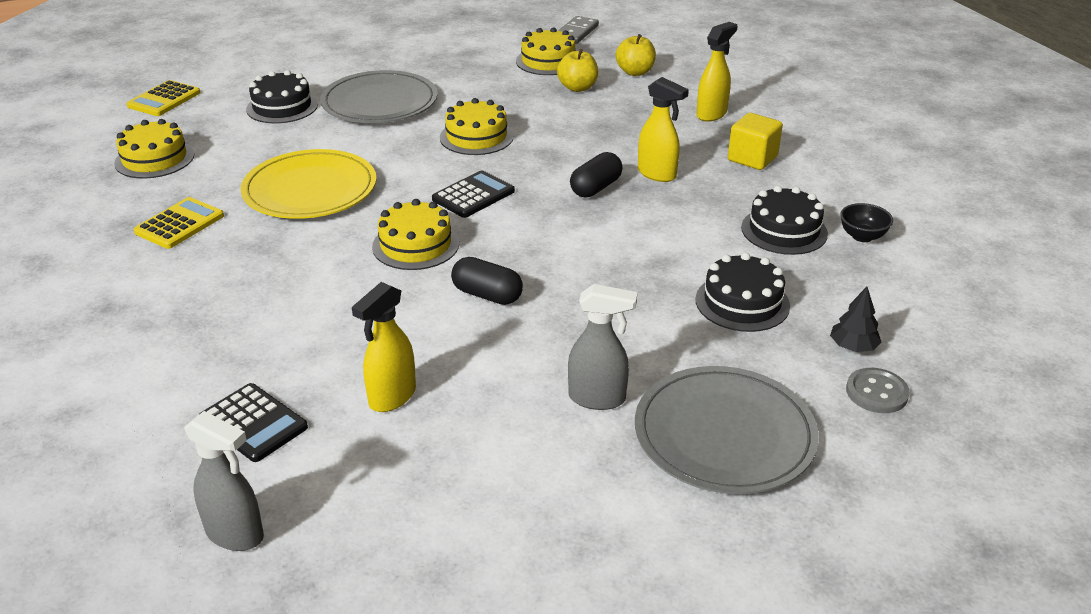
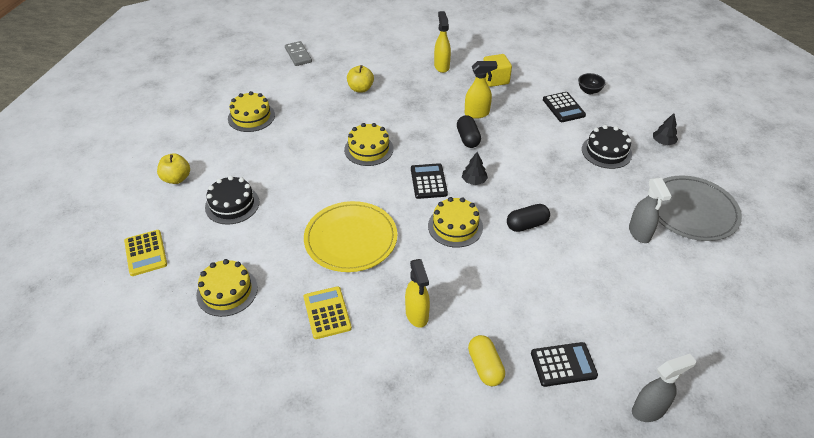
camera: 50 degrees left, 10 degrees up
grey plate [320,70,438,123] -> none
yellow spray bottle [352,282,416,412] -> yellow spray bottle moved to [405,259,430,328]
yellow cake [516,27,576,75] -> yellow cake moved to [228,91,275,132]
grey spray bottle [568,284,637,410] -> grey spray bottle turned 120 degrees clockwise [629,178,671,243]
yellow apple [616,34,656,76] -> yellow apple moved to [157,153,190,184]
black cake [741,186,828,255] -> black calculator [543,92,586,122]
grey button [846,368,910,413] -> none
none -> black tree [462,152,488,185]
none -> yellow capsule [468,335,505,386]

